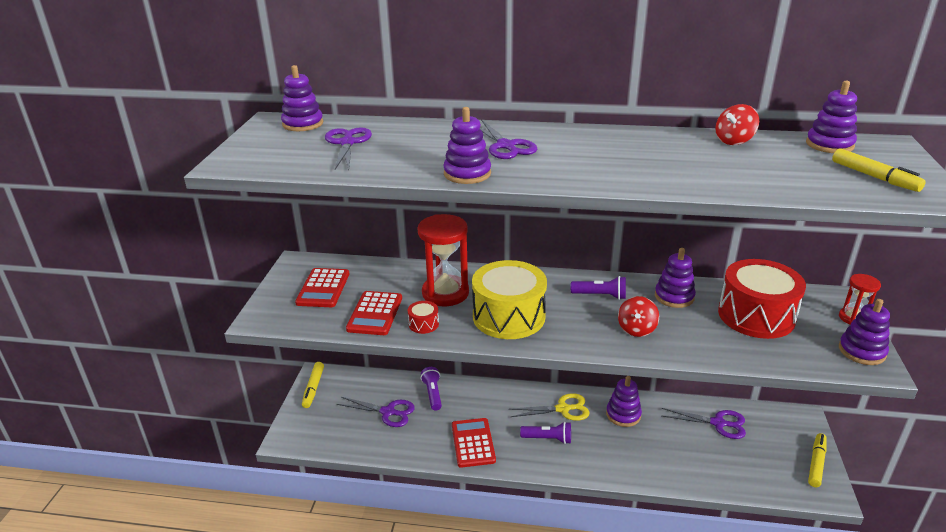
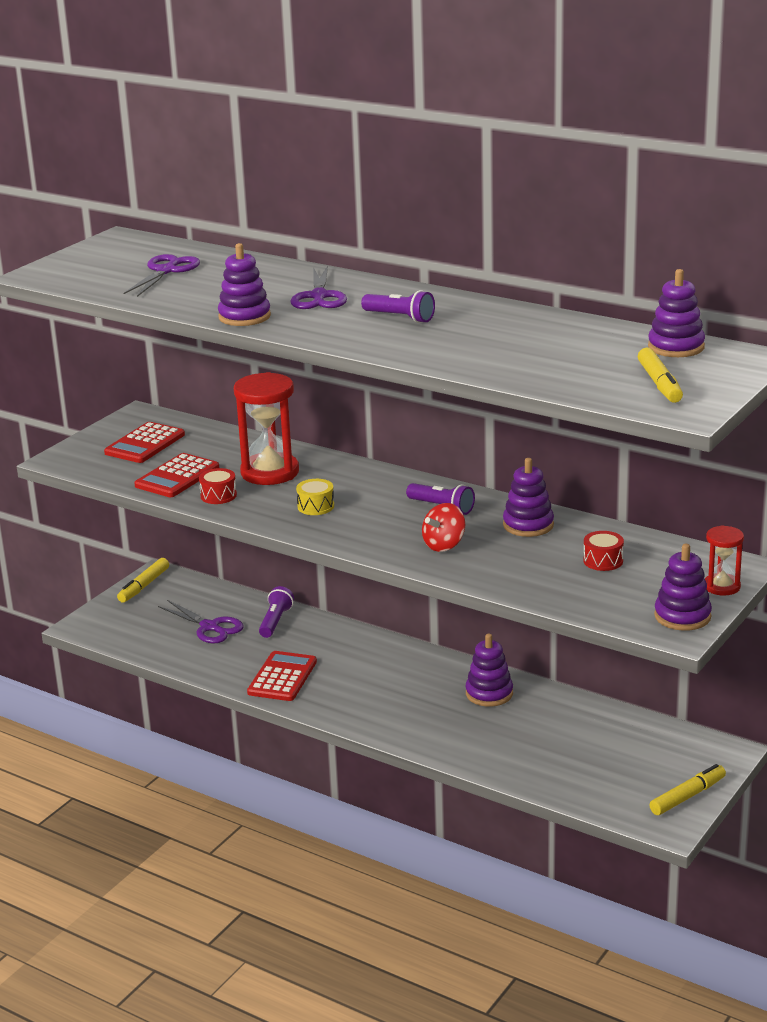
camera: 25 degrees right, 5 degrees down
purple stacking toy [281,65,323,131] -> none
yellow drum [472,260,547,339] -> yellow drum [296,479,334,515], size x0.41
yellow scissors [509,393,590,421] -> none
purple flashlight [520,422,571,444] -> purple flashlight moved to [361,290,435,323]
purple scissors [662,408,746,439] -> none
red spinning top [715,104,759,145] -> none
red drum [718,259,806,339] -> red drum [583,531,624,571], size x0.41

